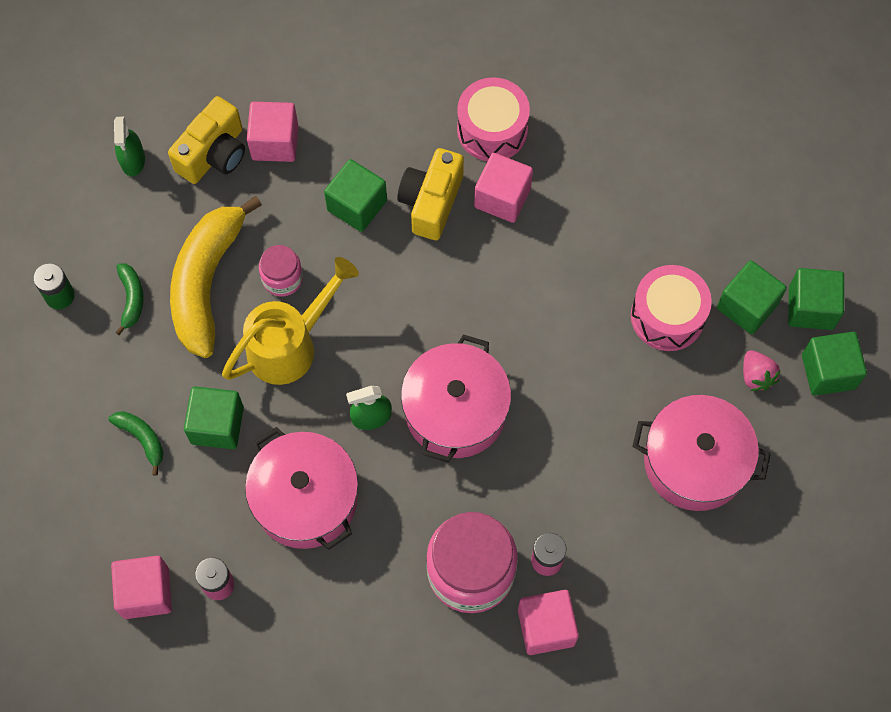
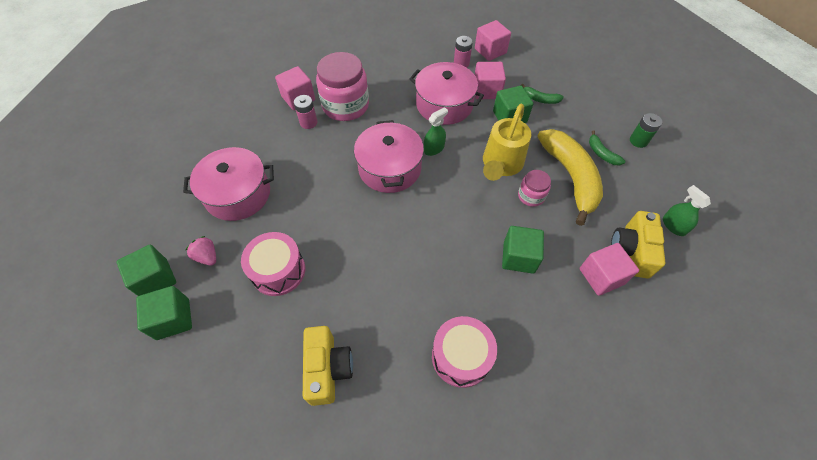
camera: 155 degrees right, 10 degrees down
yellow camera [397,148,464,240] -> yellow camera moved to [303,326,353,406]
pink cube [474,153,533,223] -> pink cube moved to [475,62,506,99]
green cube [717,261,787,334] -> none

